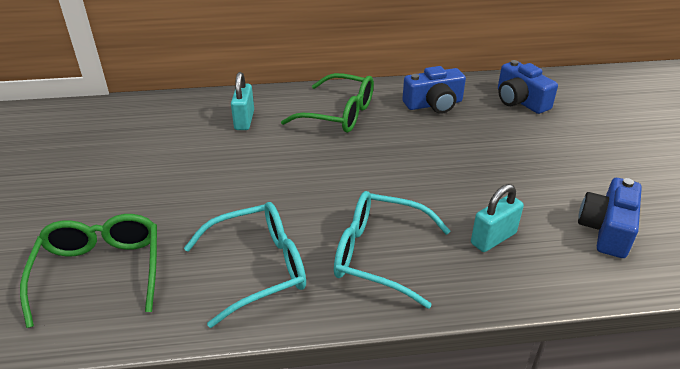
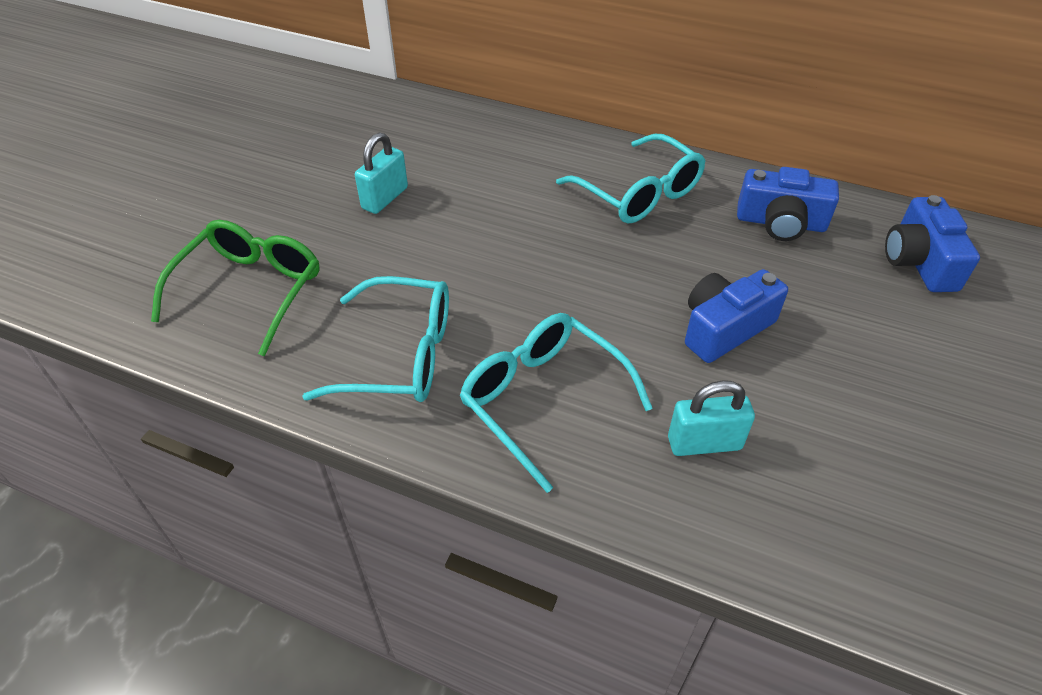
camera: 30 degrees right, 10 degrees up
turquoise padlock [231,72,254,130] -> turquoise padlock moved to [355,133,408,214]
green glasses [281,73,374,133] -> turquoise glasses [556,134,705,223]
blue camera [578,178,642,258] -> blue camera moved to [685,269,788,363]

